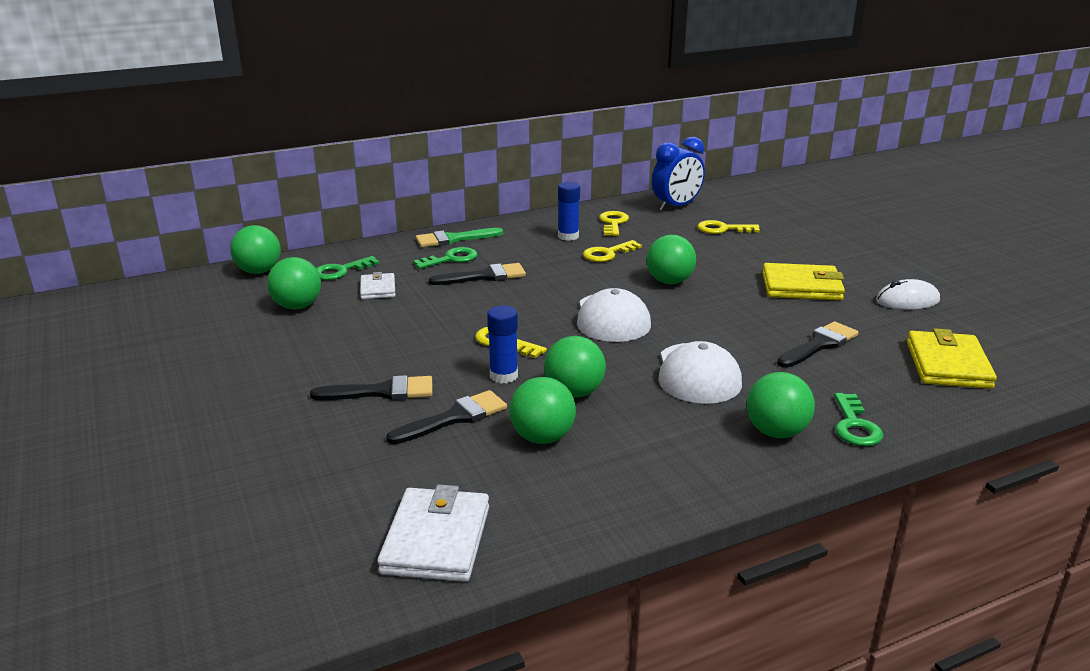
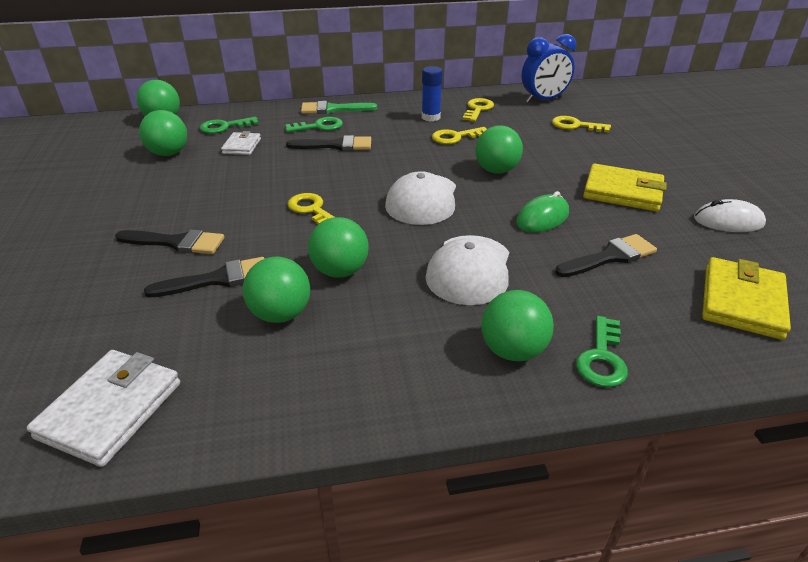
camera: 15 degrees right, 10 degrees up
blue glue stick [487,305,518,383] -> none
none -> green mouse [516,191,569,232]

